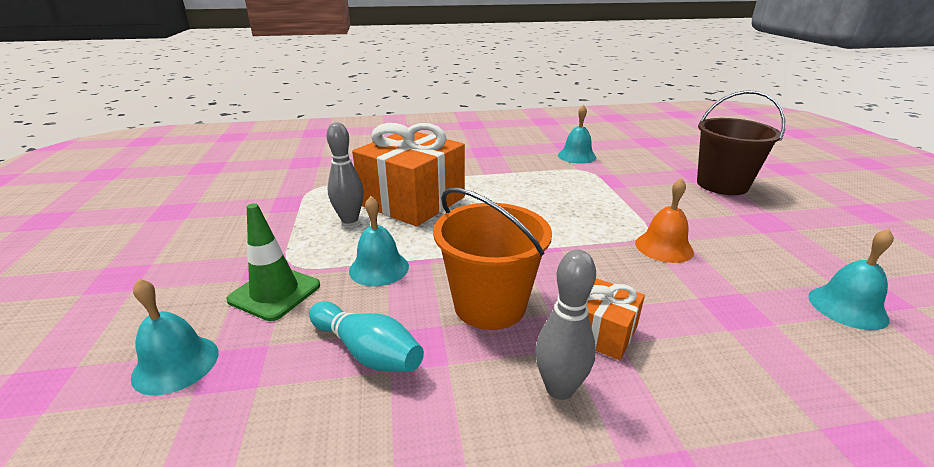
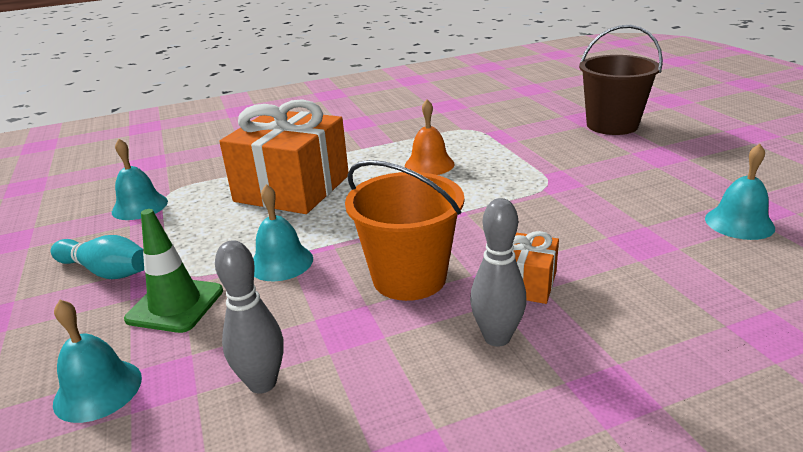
camera: 10 degrees left, 0 degrees up
turquoise bowling pin [309,301,424,372] -> turquoise bowling pin moved to [51,235,144,279]
grey bowling pin [327,122,364,224] -> grey bowling pin moved to [215,240,284,394]
turquoise bell [558,105,596,164] -> turquoise bell moved to [112,139,168,220]
orange bell [635,178,694,263] -> orange bell moved to [405,99,455,175]

